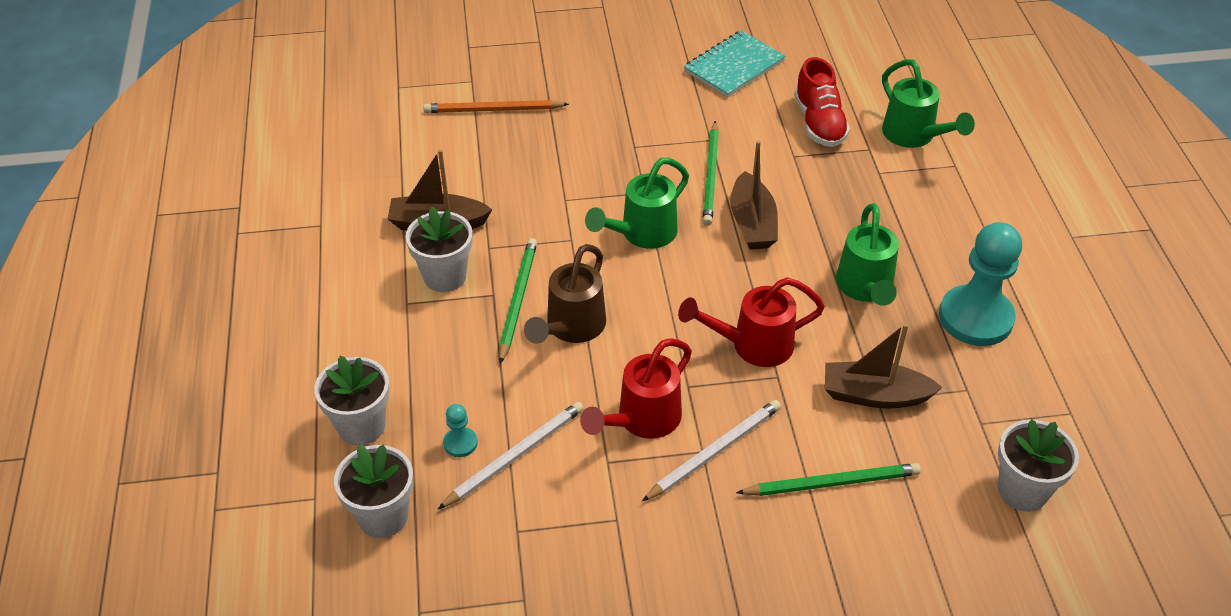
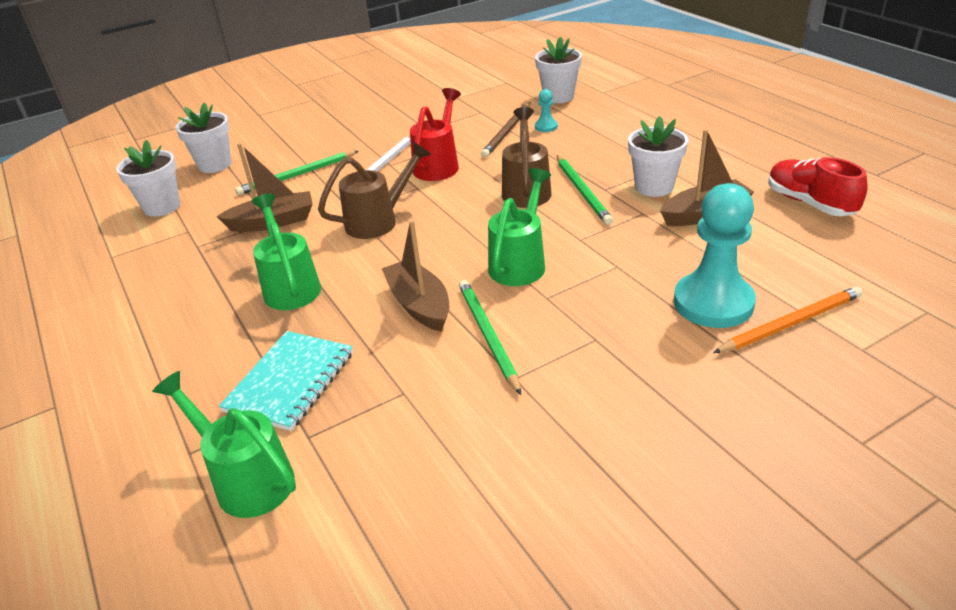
camera: 160 degrees right, 10 degrees down
white flower pot [314,356,390,446] -> white flower pot moved to [175,103,232,173]
white pencil [438,402,584,509] -> brown pencil [481,102,531,158]
red watering can [678,277,825,367] -> brown watering can [318,141,431,239]
turquoise notebook [684,30,786,98] -> turquoise notebook moved to [219,331,353,431]
red shoe [794,57,850,147] -> red shoe moved to [768,157,868,216]
turquoise pawn [939,222,1022,346] -> turquoise pawn moved to [674,183,756,328]

